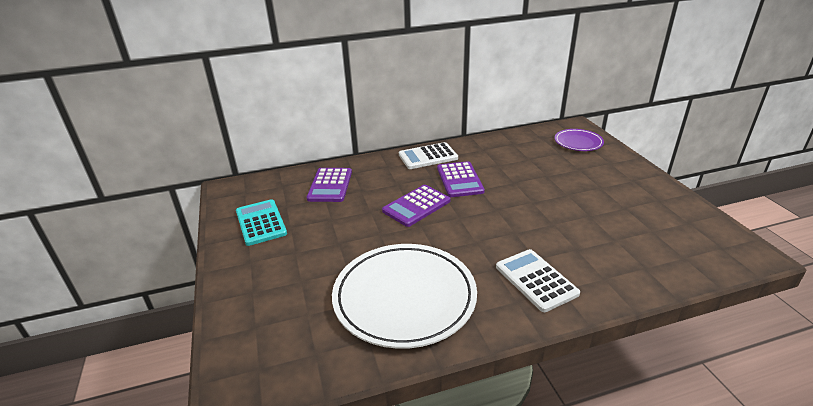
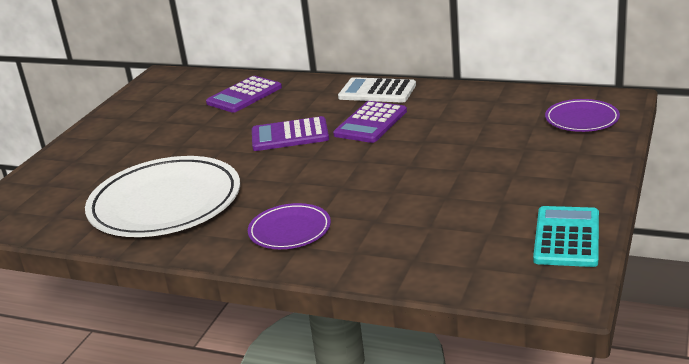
camera: 40 degrees right, 5 degrees down
turquoise calculator [236,199,287,246] -> turquoise calculator moved to [533,206,599,267]
white calculator [496,249,580,312] -> purple plate [248,203,331,249]

